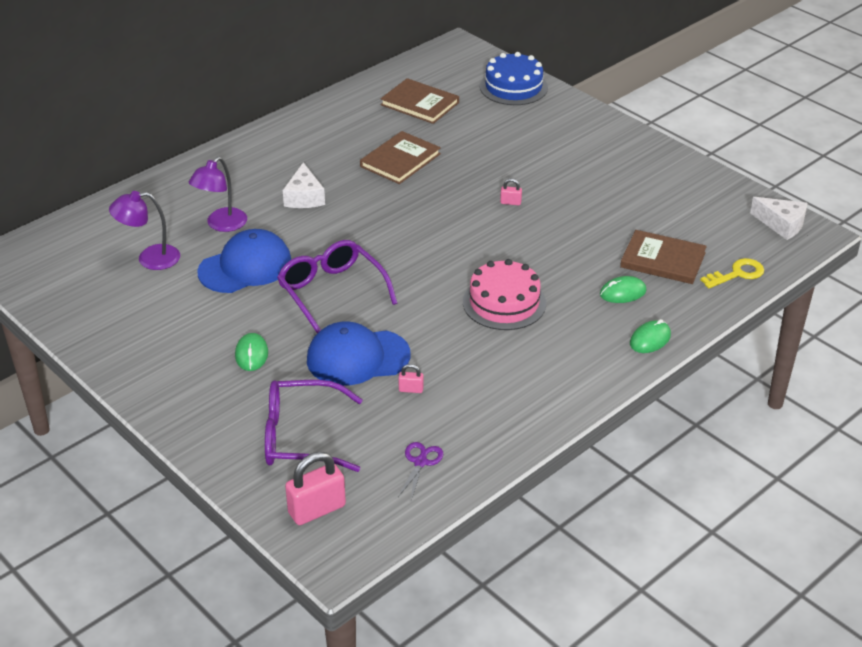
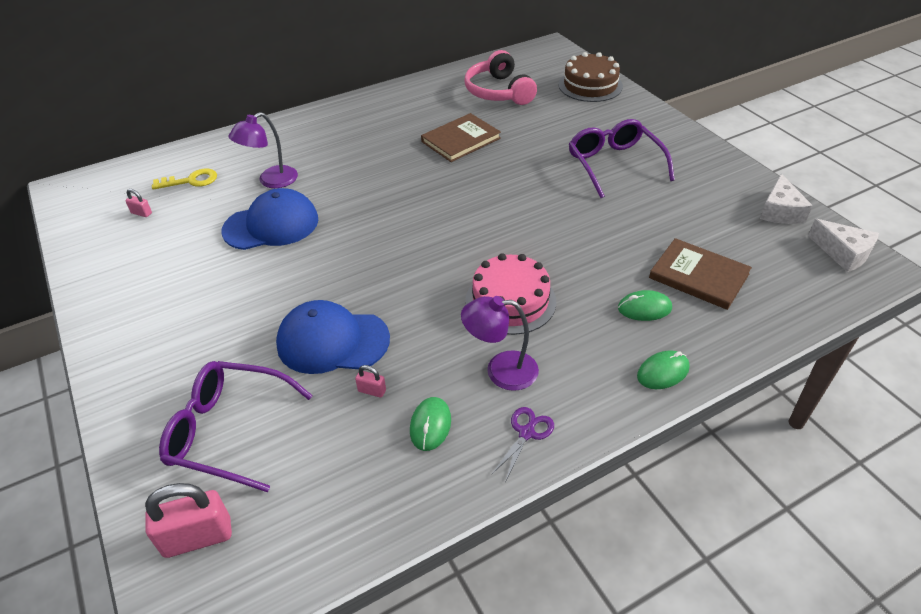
camera: 15 degrees right, 5 degrees up
purple lamp [109,191,180,270] -> purple lamp moved to [461,296,539,391]
green mouse [235,333,268,371] -> green mouse moved to [410,397,451,451]
purple glasses [277,240,398,333] -> purple glasses moved to [569,119,675,198]
white cheese [283,162,325,208] -> white cheese moved to [760,174,813,224]
brown book [381,78,459,124] -> pink headphones [464,50,537,105]
purple scissors [398,442,444,500] -> purple scissors moved to [491,407,554,482]
blue cake [480,52,548,105] -> brown cake [558,52,623,102]
pink padlock [500,178,522,205] -> pink padlock moved to [125,189,152,217]
yellow key [700,258,764,288] -> yellow key moved to [152,169,217,190]

